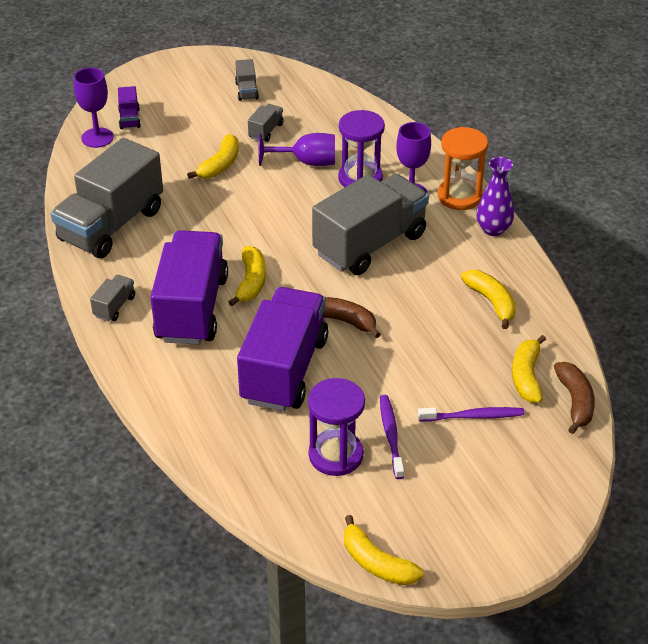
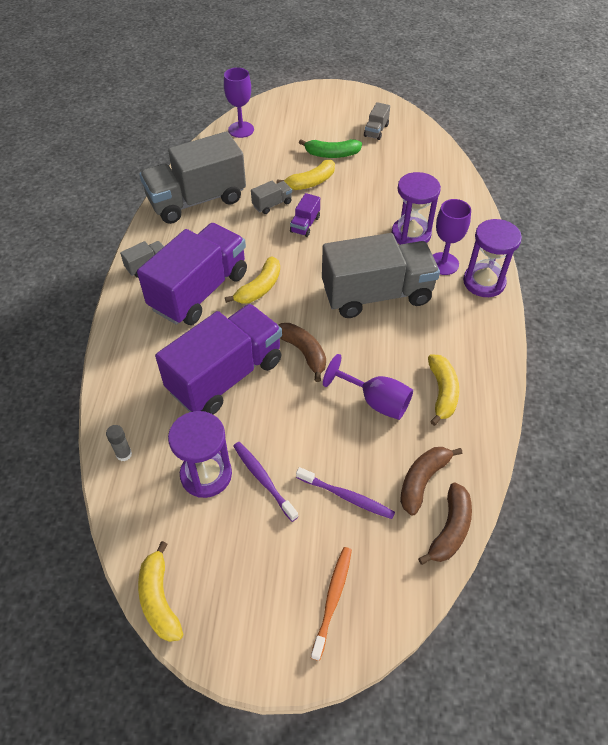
camera: 30 degrees right, 10 degrees up
purple truck [118,86,141,129] -> purple truck moved to [290,193,320,237]
grey truck [248,104,284,142] -> grey truck moved to [251,181,292,214]
purple goblet [258,133,335,166] -> purple goblet moved to [323,354,413,420]
purple toothbrush [380,395,404,479] -> purple toothbrush turned 60 degrees counterclockwise [233,442,298,522]
orange hourglass [438,127,488,210] -> purple hourglass [463,219,522,297]
purple vase [476,157,514,236] -> none
yellow banana [512,335,546,403] -> brown banana [400,447,462,516]
none -> grey glue stick [106,425,132,461]
none -> green banana [299,139,362,158]
none -> orange toothbrush [311,547,352,661]

